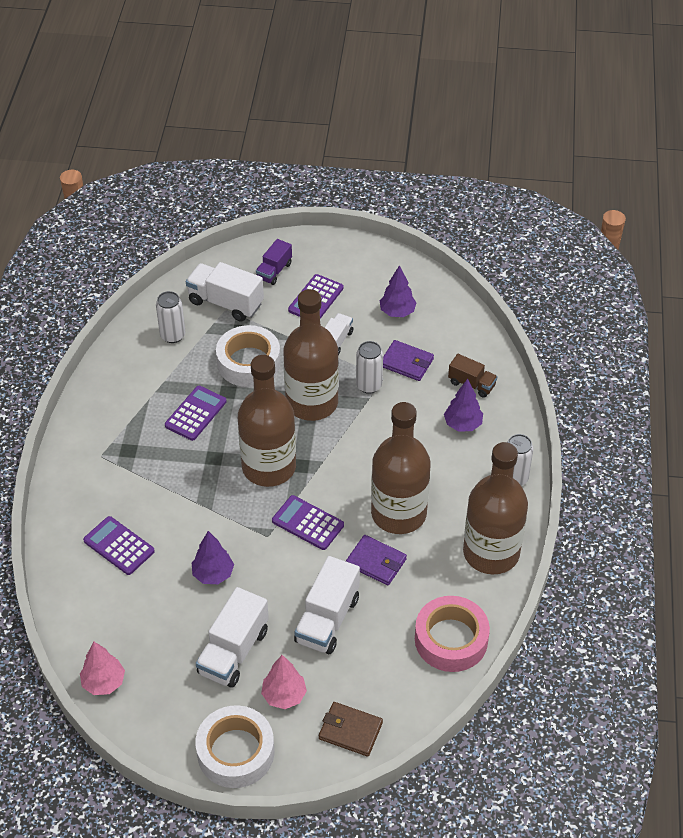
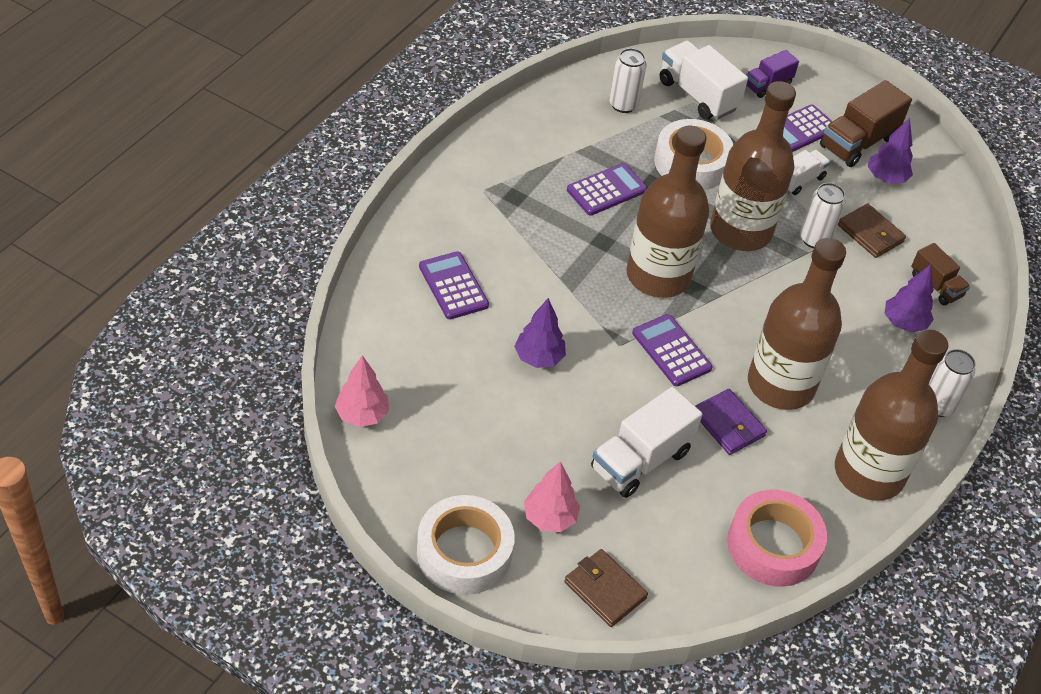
camera: 20 degrees right, 0 degrees up
white truck [196,587,269,688] -> none
purple wallet [383,340,434,381] -> brown wallet [838,204,906,258]
none -> brown truck [820,80,912,167]

